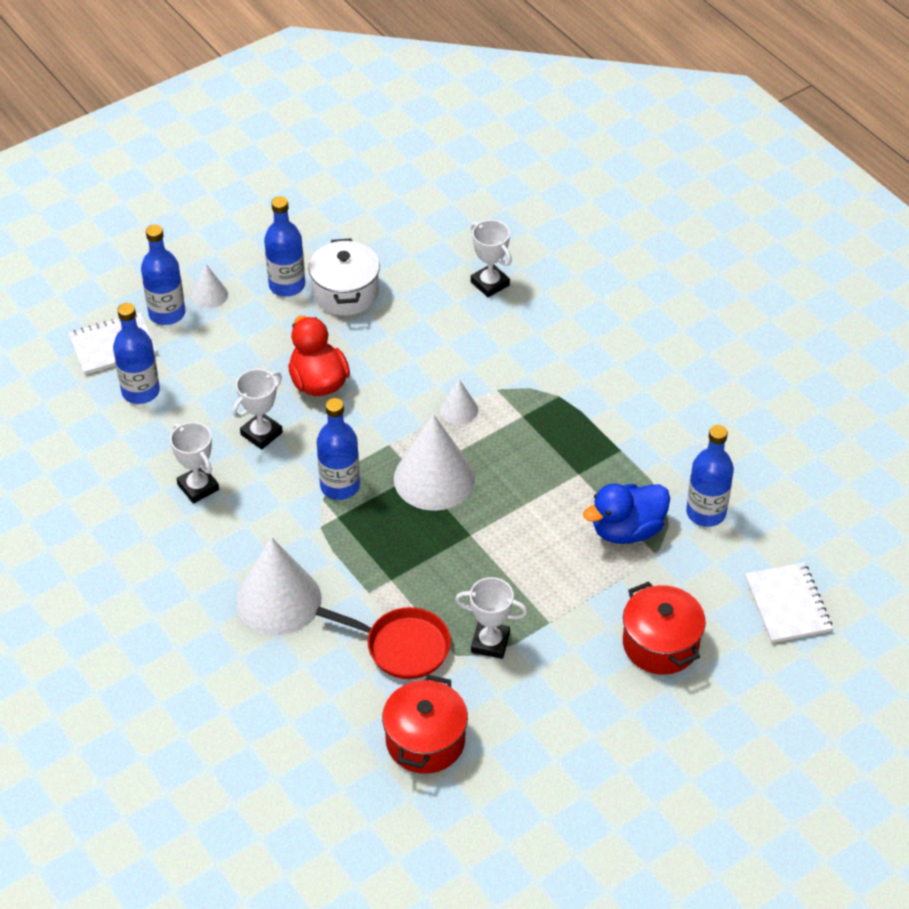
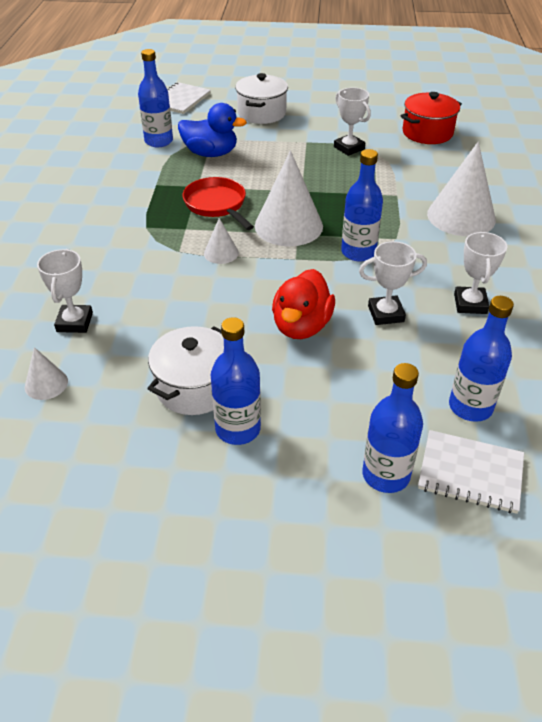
camera: 140 degrees left, 5 degrees down
white cone [192,264,228,308] -> white cone moved to [25,347,68,400]
red pan [315,607,451,679] -> red pan moved to [183,177,254,230]
red pot [623,581,706,675] -> white pot [235,73,288,124]

